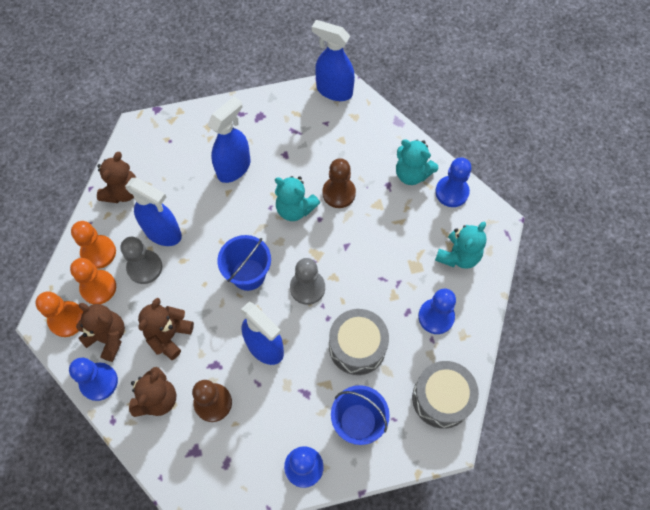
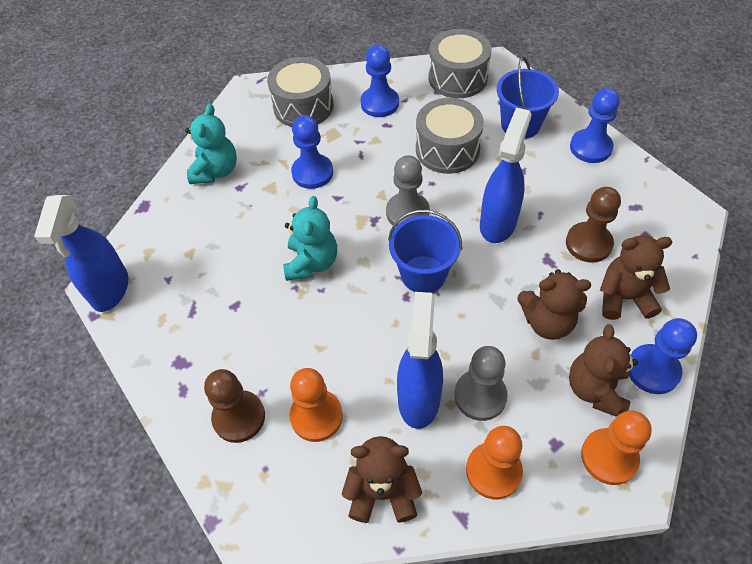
camera: 110 degrees left, 10 degrees down
orange pawn [70,258,116,304] -> orange pawn moved to [290,368,343,442]
blue spray bottle [207,96,251,183] -> none
brown pawn [322,158,356,208] -> brown pawn moved to [204,369,265,443]
blue pawn [435,157,472,207] -> blue pawn moved to [291,115,333,189]
turquoise teddy bear [435,222,487,269] -> grey drum [267,57,334,127]

